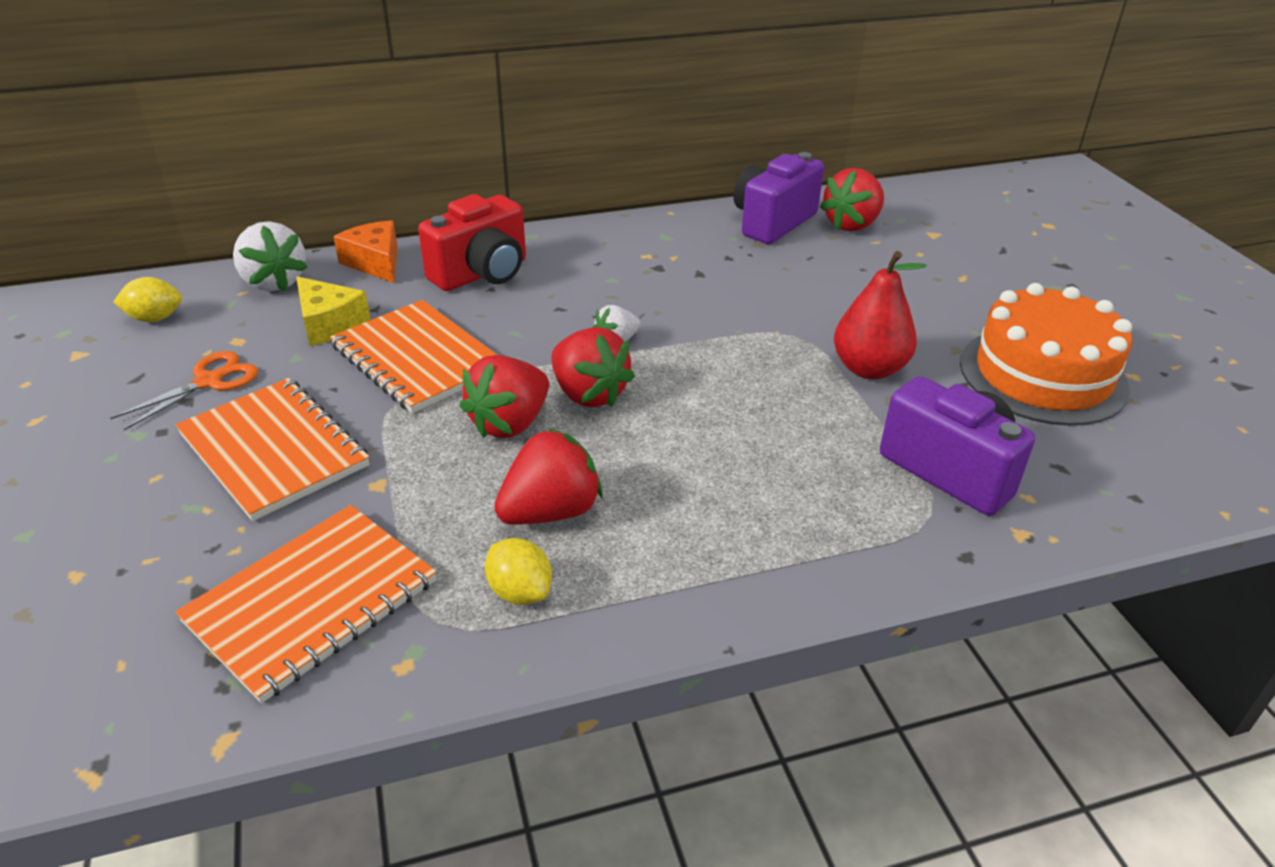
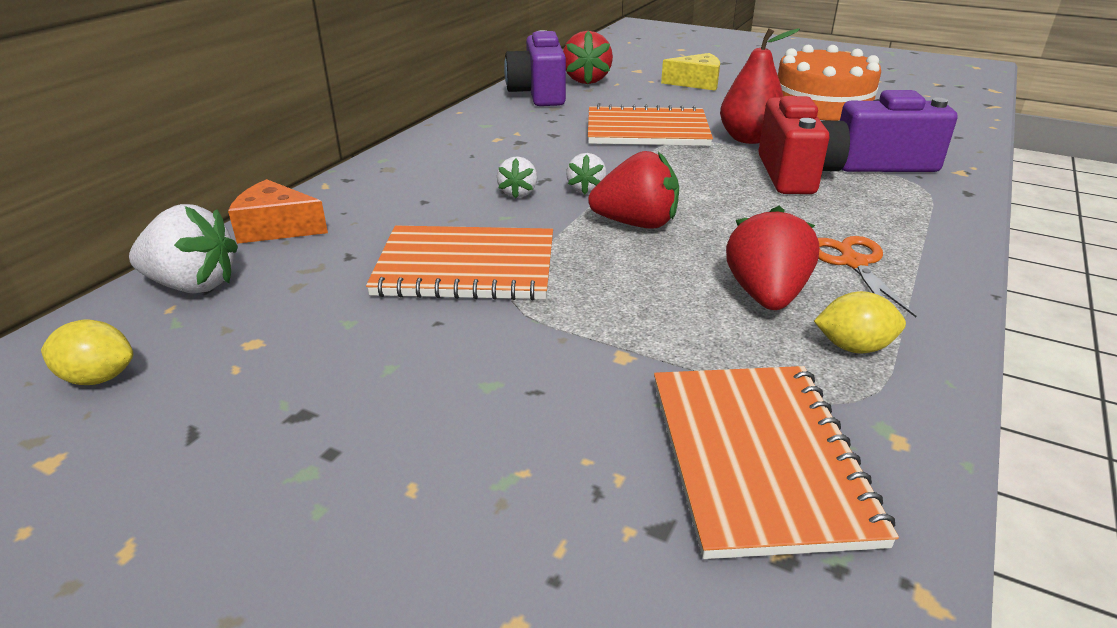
camera: 45 degrees left, 5 degrees down
orange scissors [110,351,258,430] -> orange scissors moved to [818,236,916,317]
yellow lemon [113,277,182,322] -> yellow lemon turned 60 degrees clockwise [41,319,133,385]
orange notebook [175,378,370,521] -> orange notebook moved to [588,104,713,146]
yellow cheese [296,276,371,346] -> yellow cheese moved to [661,53,720,91]
red camera [418,194,526,291] -> red camera moved to [758,96,850,194]
red strawberry [460,355,549,438] -> none
none -> white strawberry [497,156,537,199]

